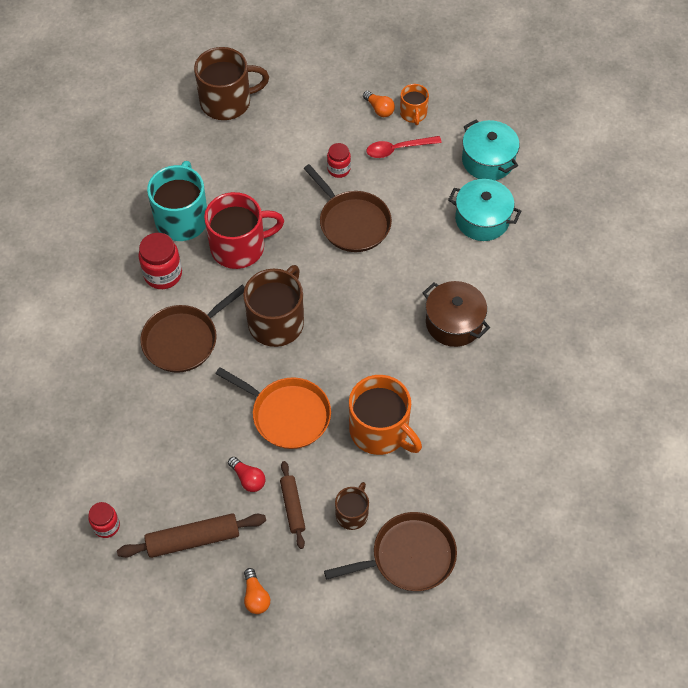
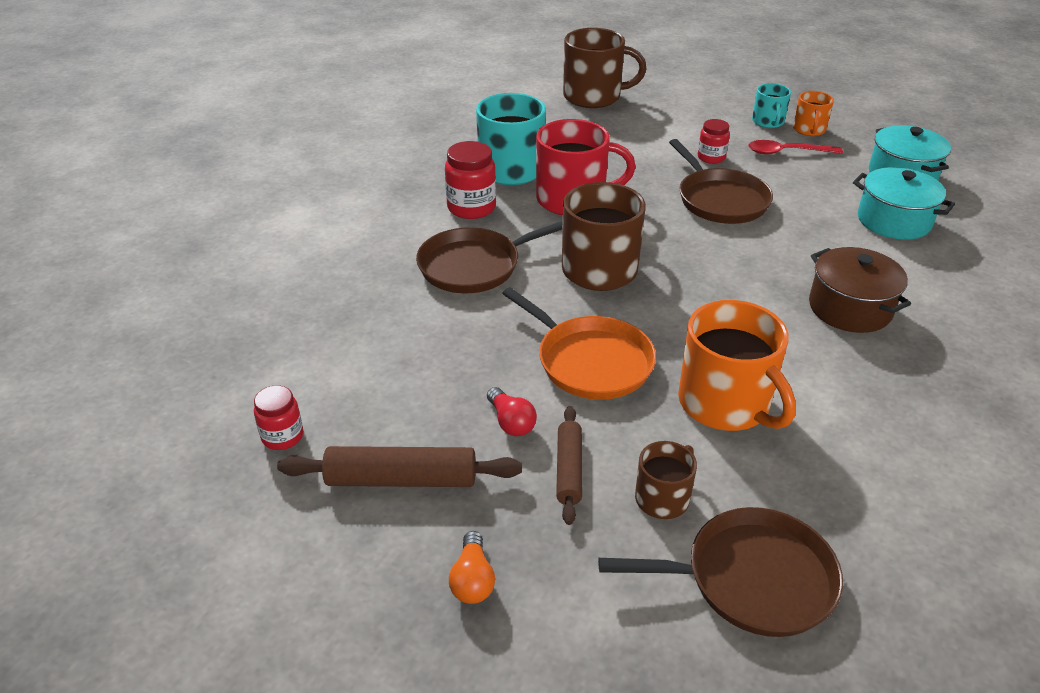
camera: 15 degrees right, 20 degrees down
orange light bulb [363,91,395,117] -> turquoise mug [752,83,791,128]

